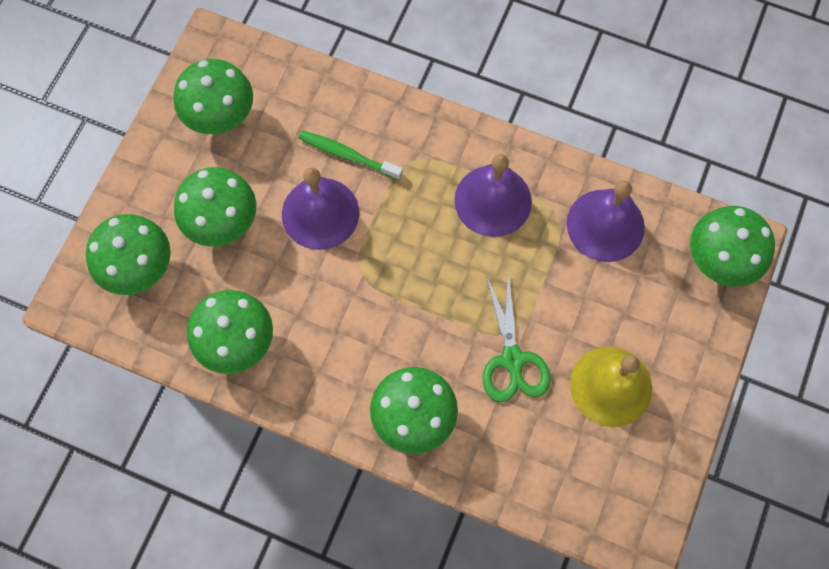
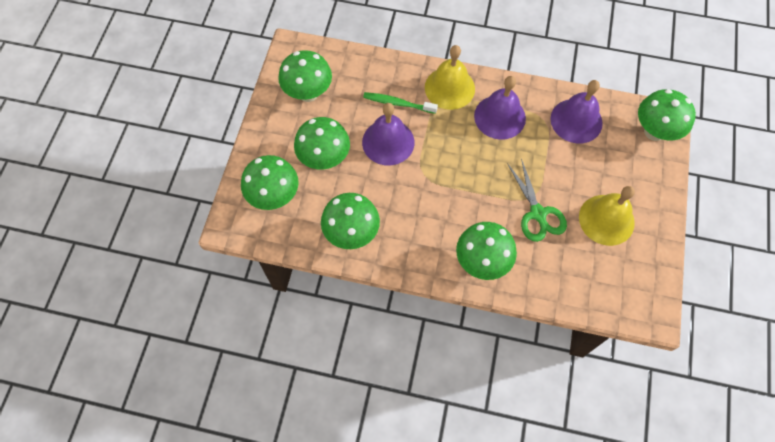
camera: 10 degrees left, 5 degrees down
none -> yellow bell [425,45,475,110]

